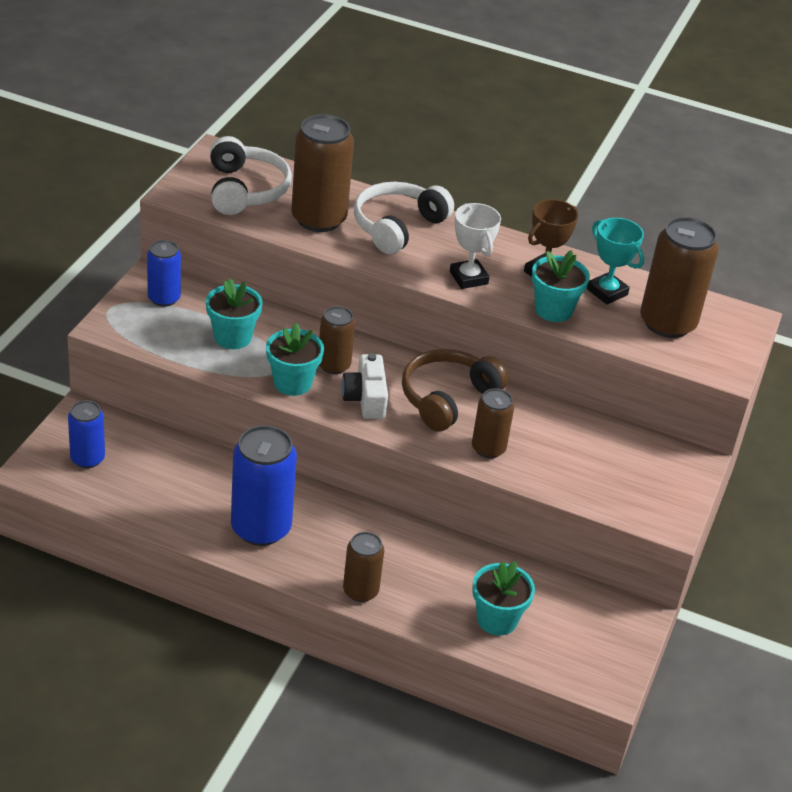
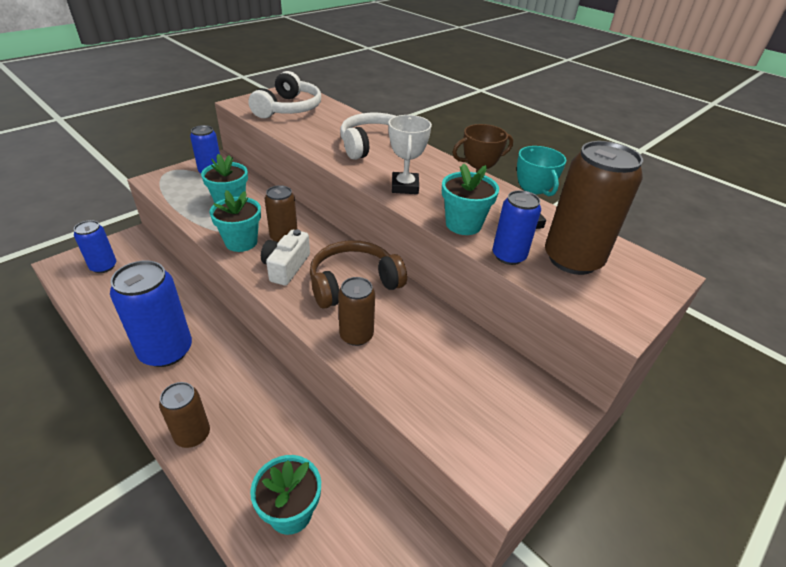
camera: 25 degrees right, 0 degrees up
brown can [292,114,354,232] -> none
none -> blue can [493,190,541,265]

